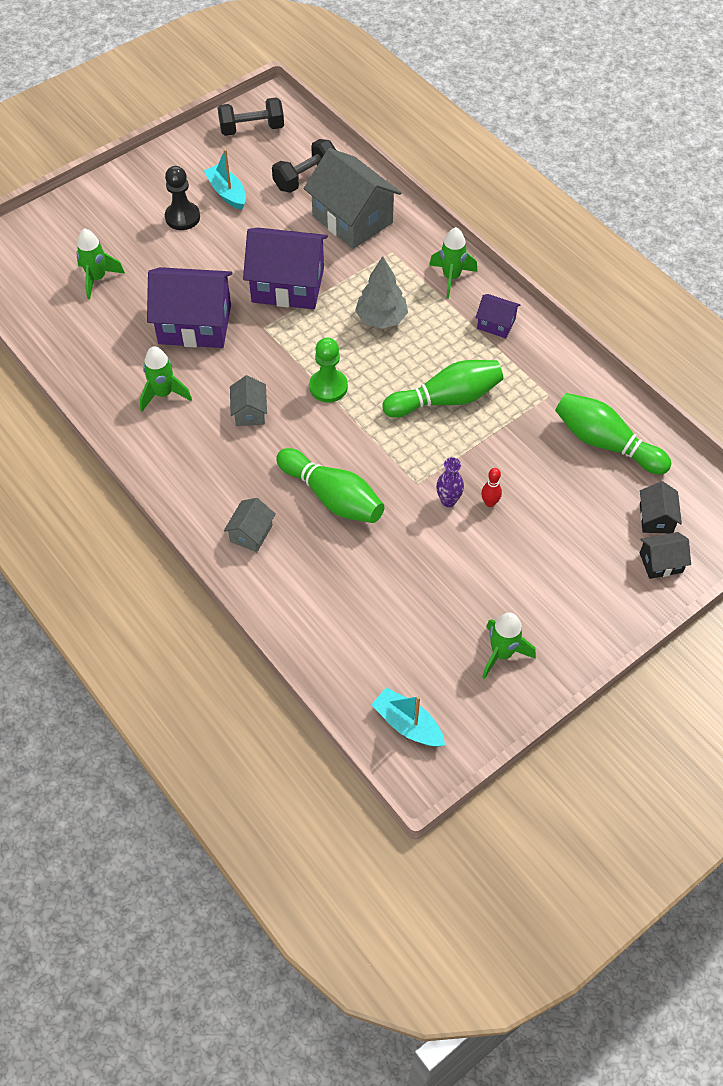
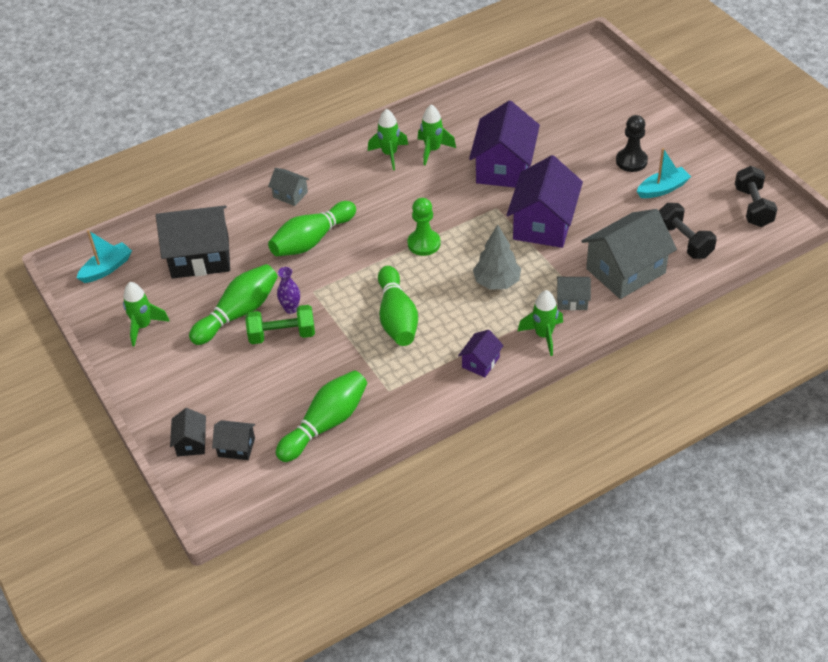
camera: 100 degrees right, 10 degrees down
green rocket [76,228,125,300] -> green rocket moved to [368,109,408,170]
grey house [230,375,267,426] -> grey house moved to [556,277,591,310]
red bowling pin [481,468,502,507] -> green dumbbell [245,305,315,344]
none -> black house [156,206,230,279]
none -> green bowling pin [189,264,278,345]

